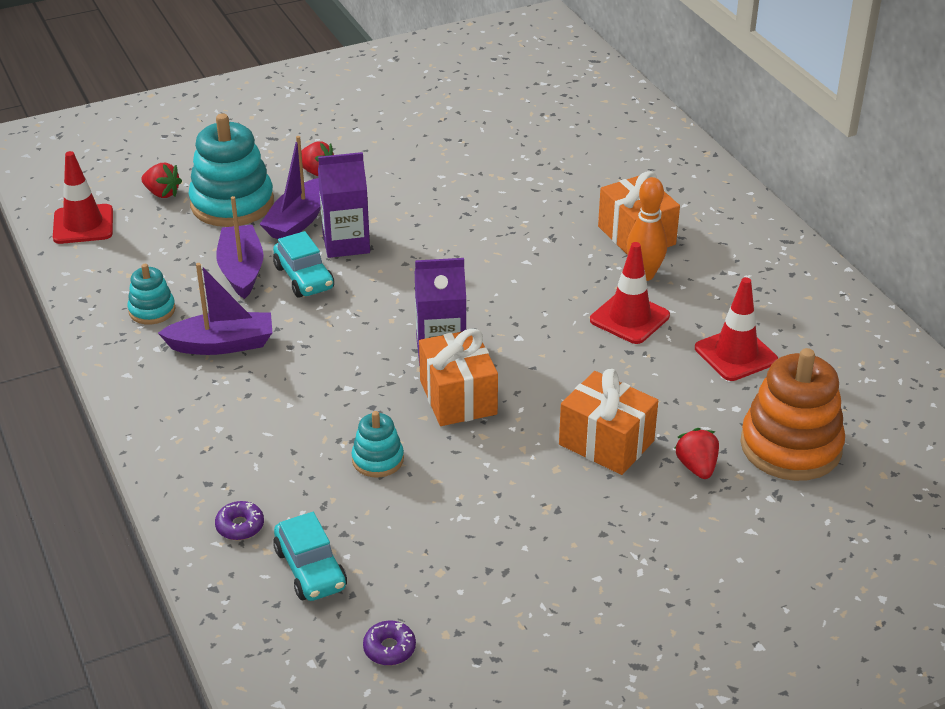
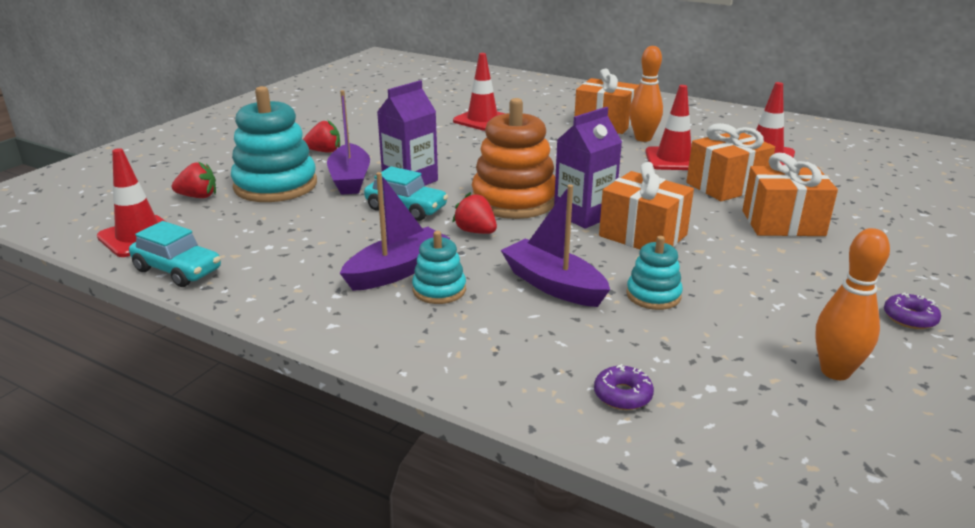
camera: 35 degrees left, 10 degrees down
turquoise stacking toy [127,264,175,325] -> turquoise stacking toy moved to [412,231,466,304]
purple boat [216,196,264,299] -> purple boat moved to [501,185,610,307]
turquoise car [273,512,347,601] -> turquoise car moved to [129,221,221,287]
purple donut [363,621,416,665] -> purple donut moved to [884,292,941,329]
red strawberry [674,428,719,479] -> red strawberry moved to [452,192,497,234]
orange stacking toy [740,348,845,481] -> orange stacking toy moved to [472,98,555,219]
none -> red traffic cone [453,53,505,131]
none -> orange gift [686,123,775,201]
none -> orange bowling pin [815,228,890,380]

